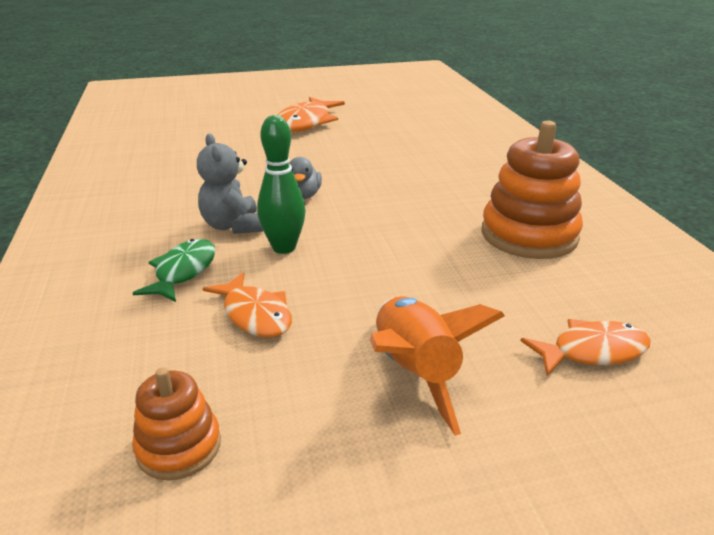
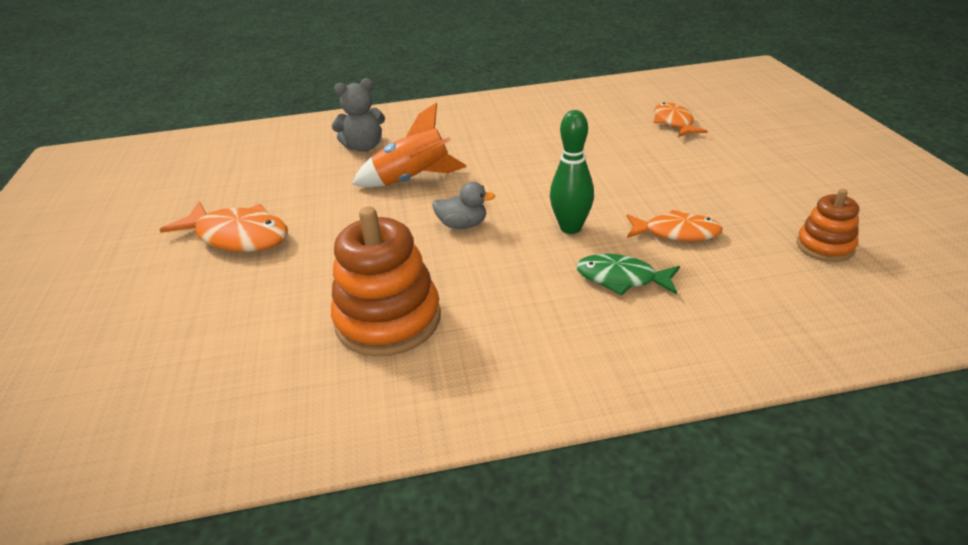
camera: 85 degrees left, 5 degrees up
grey teddy bear [197,134,263,234] -> grey teddy bear moved to [331,78,385,152]
orange fish [202,272,292,337] -> orange fish turned 45 degrees clockwise [626,210,723,241]
orange rocket [370,296,505,436] -> orange rocket moved to [352,103,467,188]
orange stacking toy [481,121,583,259] -> orange stacking toy moved to [331,207,441,357]

